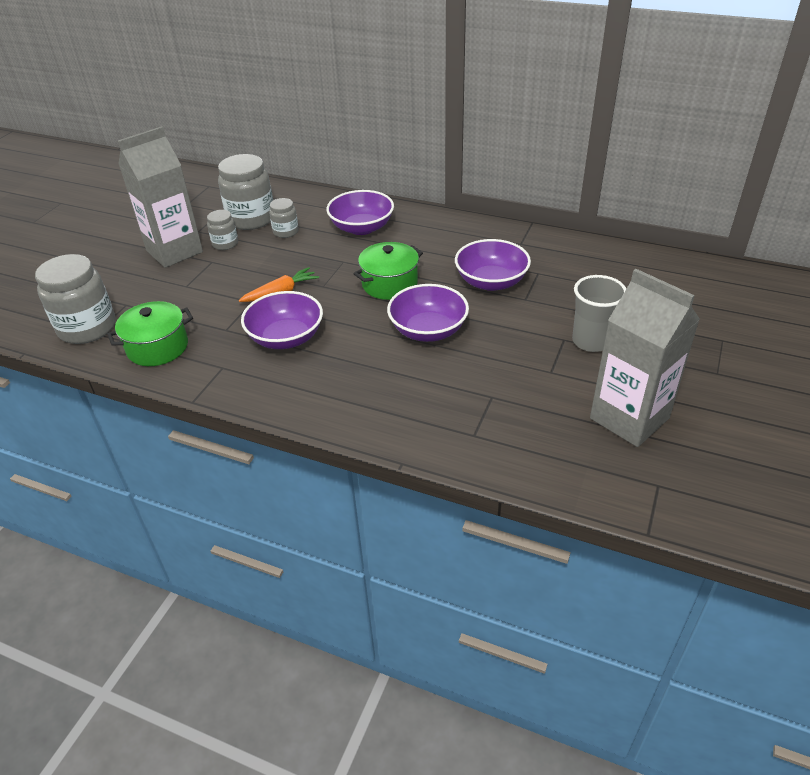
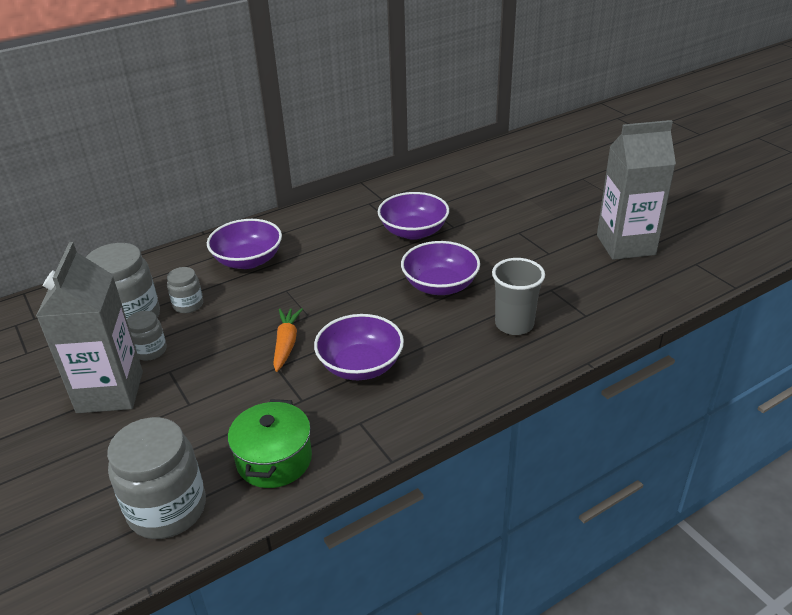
camera: 55 degrees left, 5 degrees down
green pot [353,242,423,300] -> none
grey cup [572,275,627,352] -> grey cup moved to [492,258,545,335]

